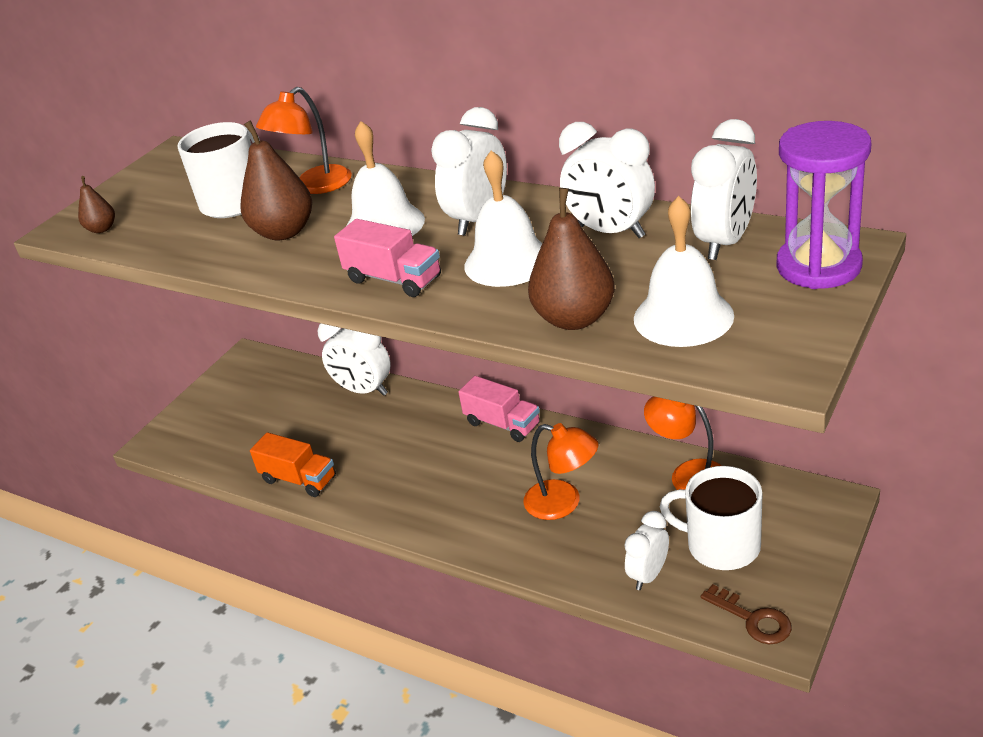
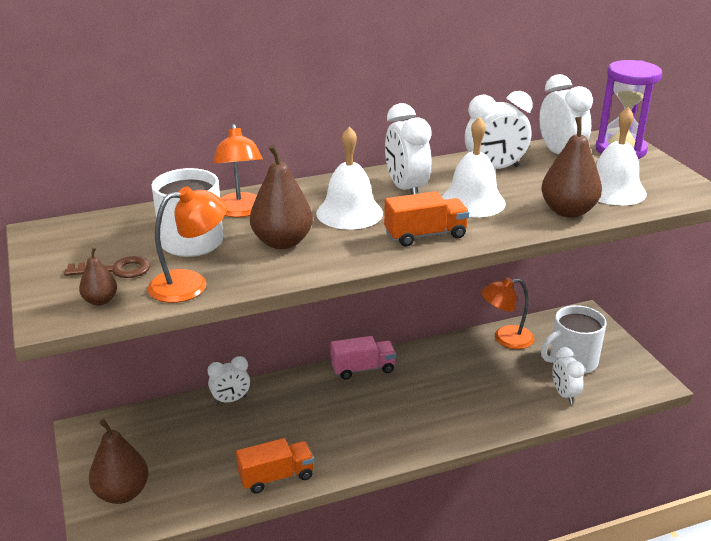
camera: 55 degrees left, 5 degrees down
white clock [318,323,391,396] -> white clock [207,356,250,405], size x0.67
pink truck [334,219,441,297] -> orange truck [384,191,469,246]
orange lamp [523,423,599,520] -> orange lamp moved to [148,186,227,303]
brown key [701,584,792,644] -> brown key moved to [64,256,151,278]
none -> brown pear [89,419,148,504]

